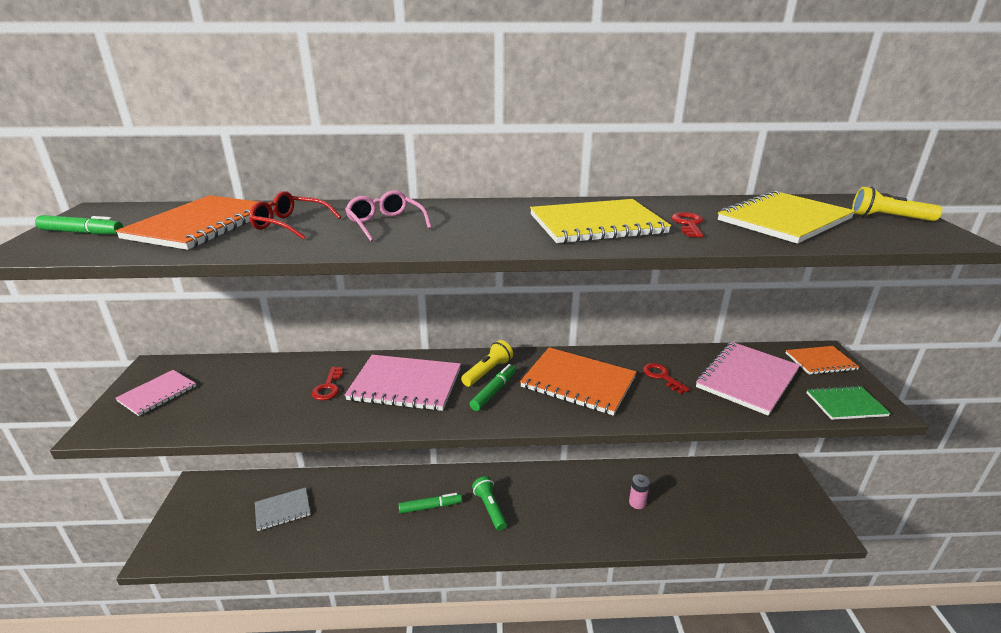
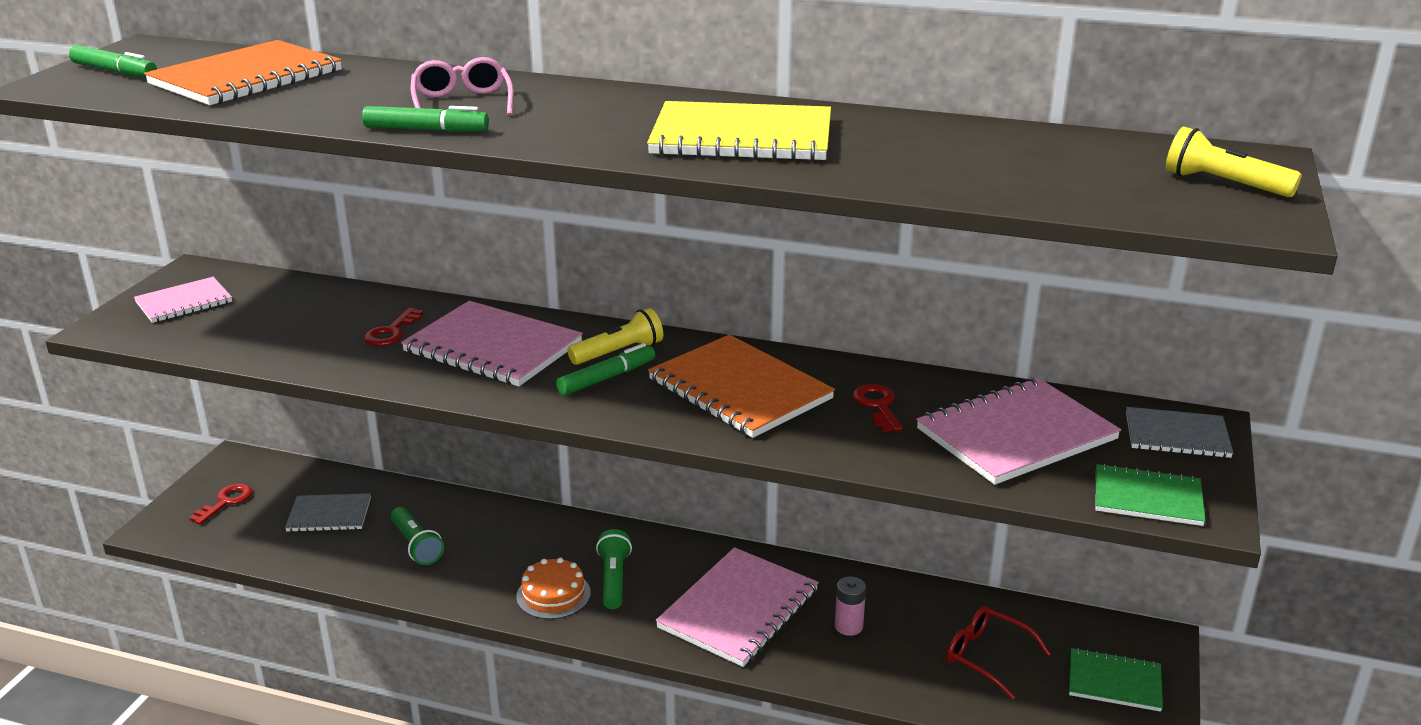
camera: 20 degrees right, 0 degrees up
red glasses [249,191,341,240] -> red glasses moved to [946,606,1051,700]
green marker [398,493,462,514] -> green marker moved to [362,106,489,132]
red key [671,212,703,237] -> red key moved to [189,484,252,525]
yellow notebook [718,190,855,244] -> none
orange notebook [786,346,859,375] -> grey notebook [1126,407,1233,458]
none -> green flashlight [391,507,444,565]
none -> orange cake [516,557,591,619]
none -> pink notebook [656,547,819,667]
none -> green notebook [1069,648,1163,712]

